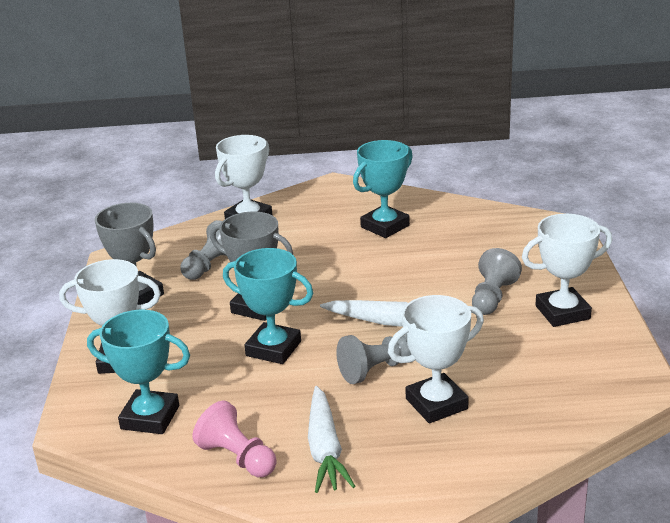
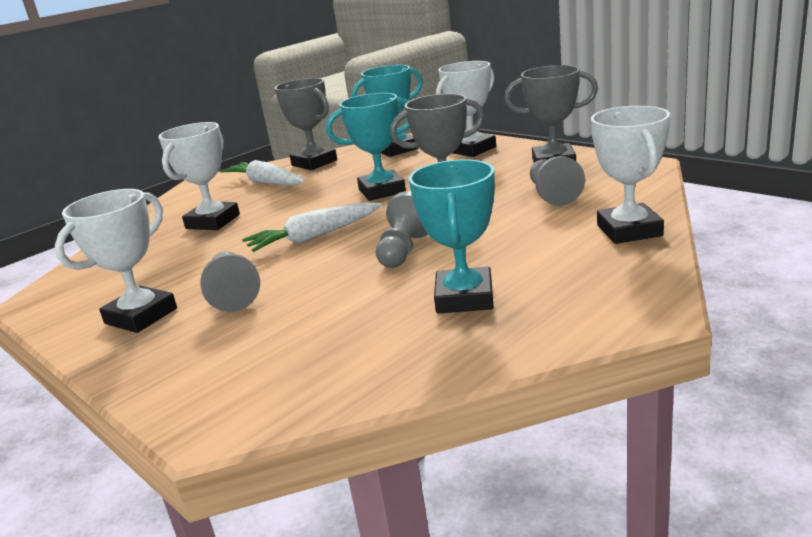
camera: 140 degrees right, 5 degrees down
pink pawn [192,401,277,477] -> grey trophy [275,78,337,170]
grey pawn [336,335,412,384] -> grey pawn moved to [376,191,428,268]

